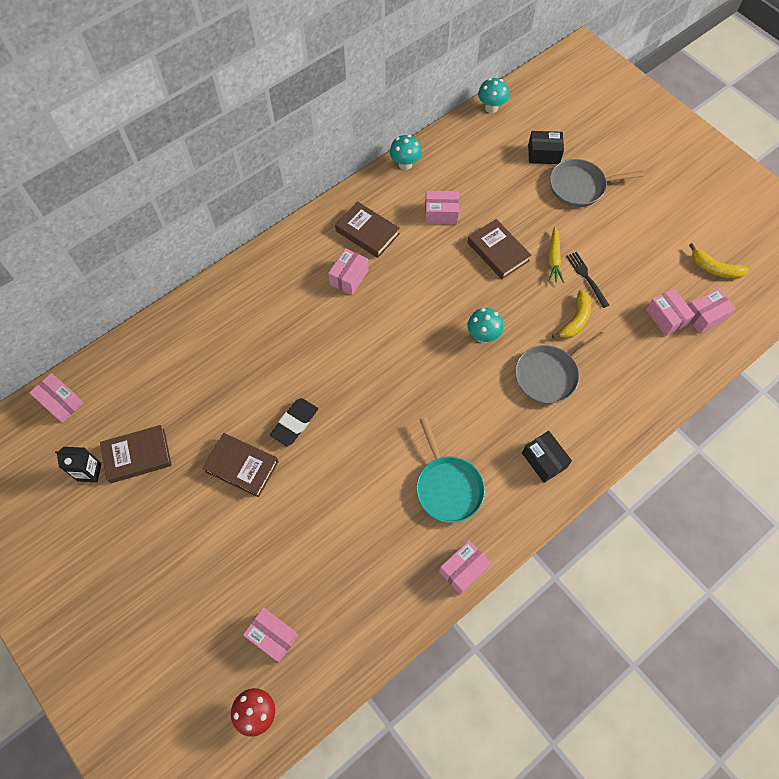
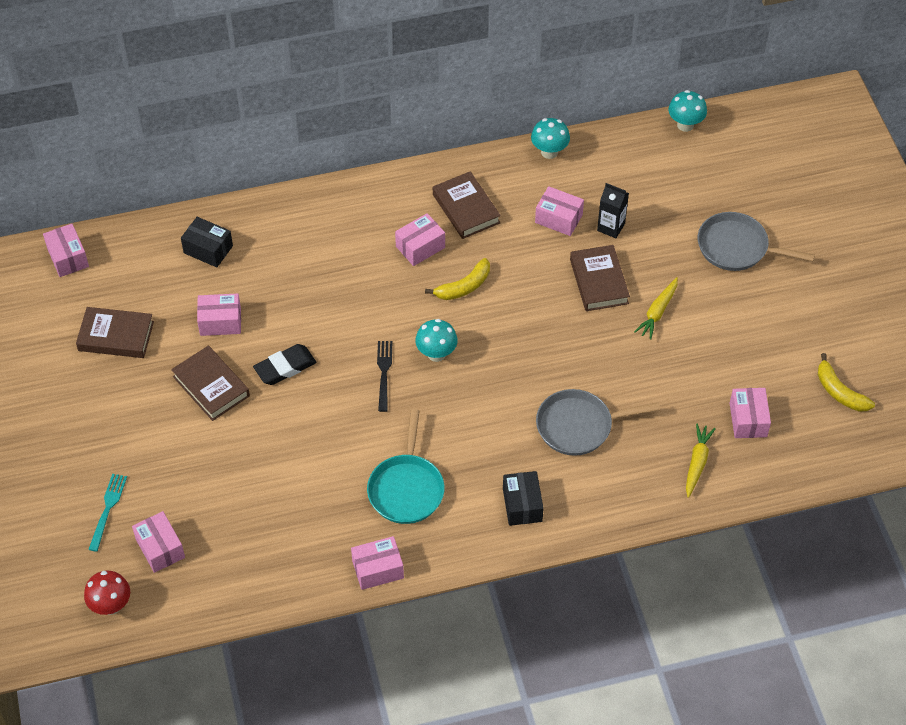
camera: 25 degrees right, 10 degrees down
black carton [55,447,102,482] -> black carton moved to [597,183,629,238]
turquoise mushroom [467,308,504,343] -> turquoise mushroom moved to [415,319,458,362]
black box [528,131,564,164] -> black box moved to [181,217,233,267]
yellow banana [552,290,591,339] -> yellow banana moved to [425,258,490,300]
black fork [566,252,609,308] -> black fork moved to [377,341,392,412]
pink box [689,288,736,334] -> pink box moved to [197,293,241,336]
none -> turquoise fork [88,474,127,552]
none -> yellow carrot [686,424,716,498]

